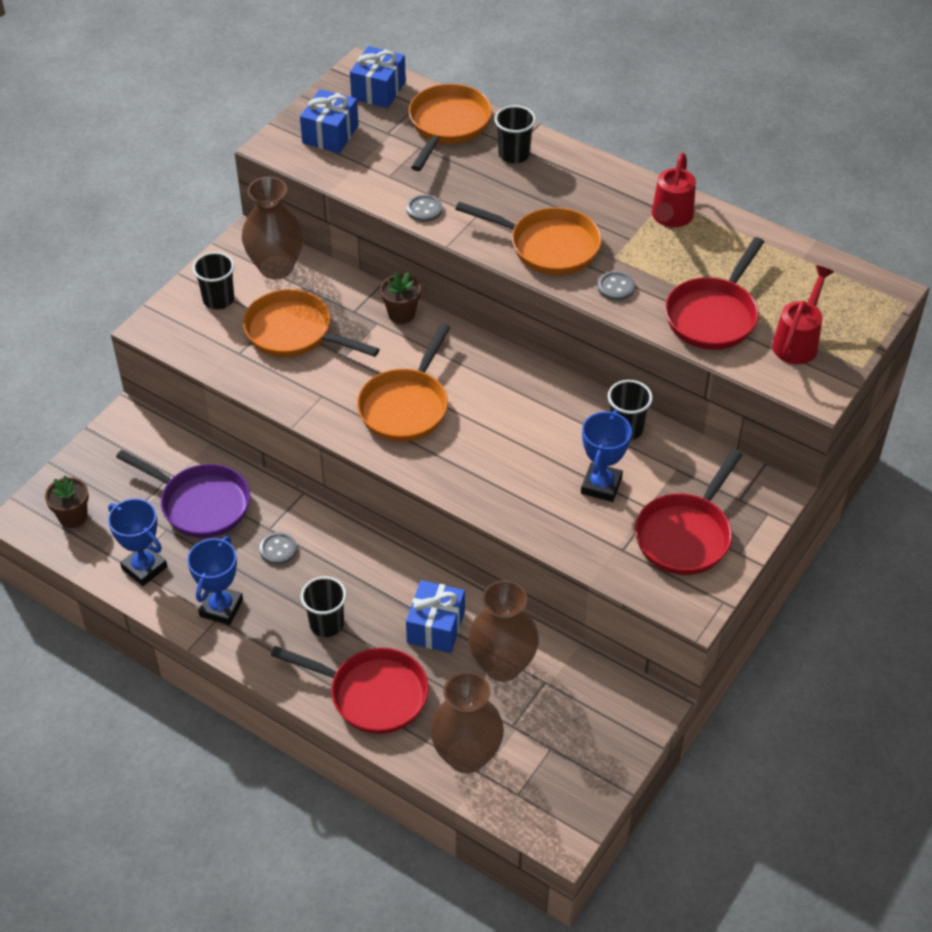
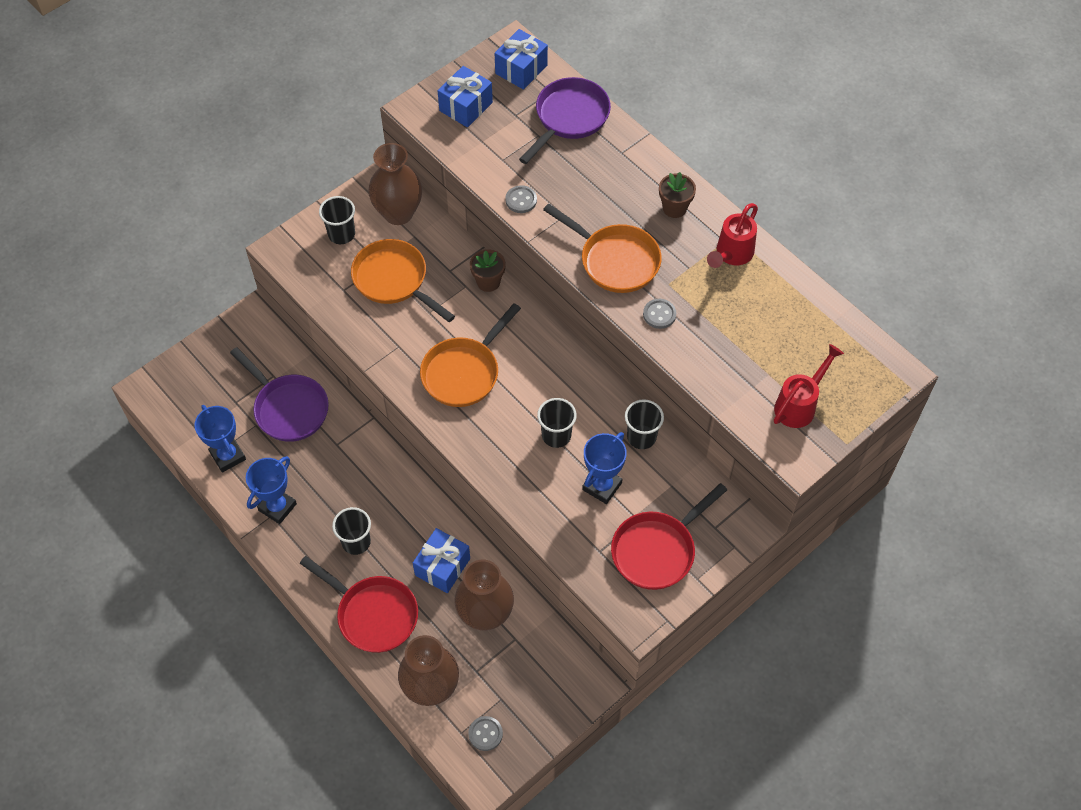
camera: 15 degrees right, 10 degrees up
brown flower pot [45,476,89,528] -> brown flower pot moved to [659,172,696,218]
grey button [259,532,297,565] -> grey button moved to [468,716,503,751]
orange pan [409,84,492,171] -> purple pan [519,77,611,164]
black cup [494,105,536,164] -> black cup moved to [537,398,577,448]
red pan [665,237,764,350] -> none

